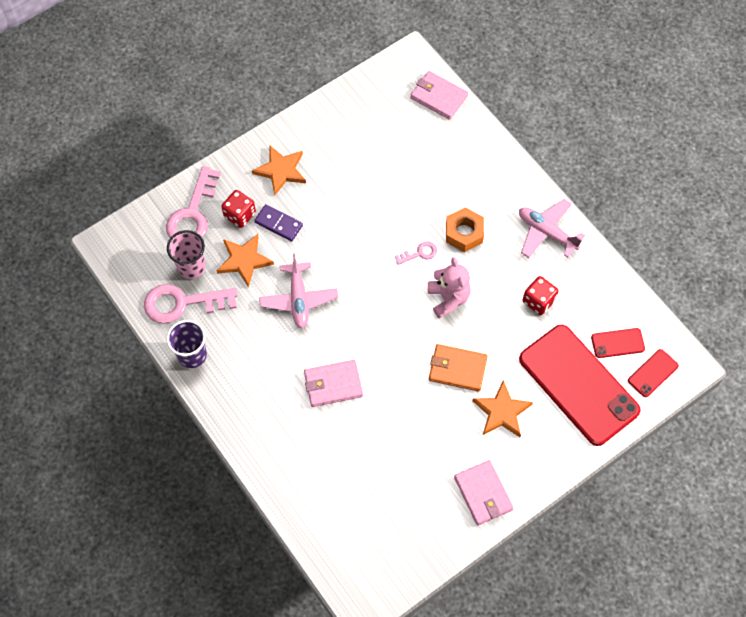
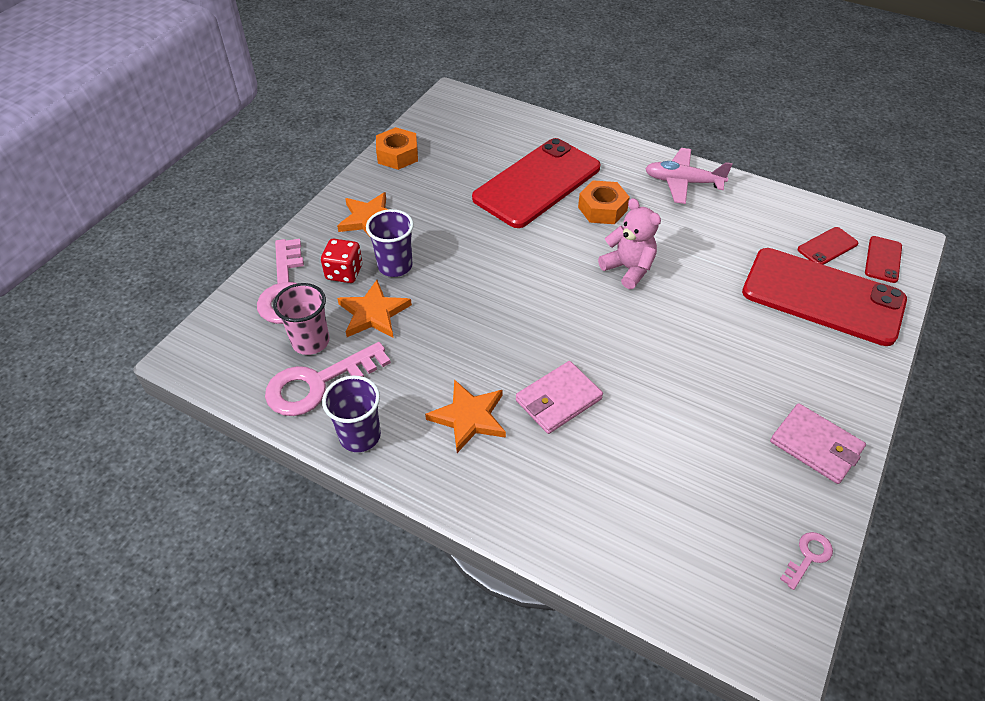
camera: 25 degrees left, 15 degrees down
purple domino [254,204,303,242] -> purple cup [366,209,414,277]
pink plane [259,254,338,328] -> none
pink key [395,241,437,265] -> pink key moved to [780,532,833,590]
pink wallet [410,71,468,120] -> none
orange wallet [429,344,488,392] -> none
orange star [472,380,533,437] -> orange star moved to [425,379,506,453]
red dice [523,276,559,315] -> none
none -> orange nut [376,127,418,170]
none -> red phone [472,138,601,228]

